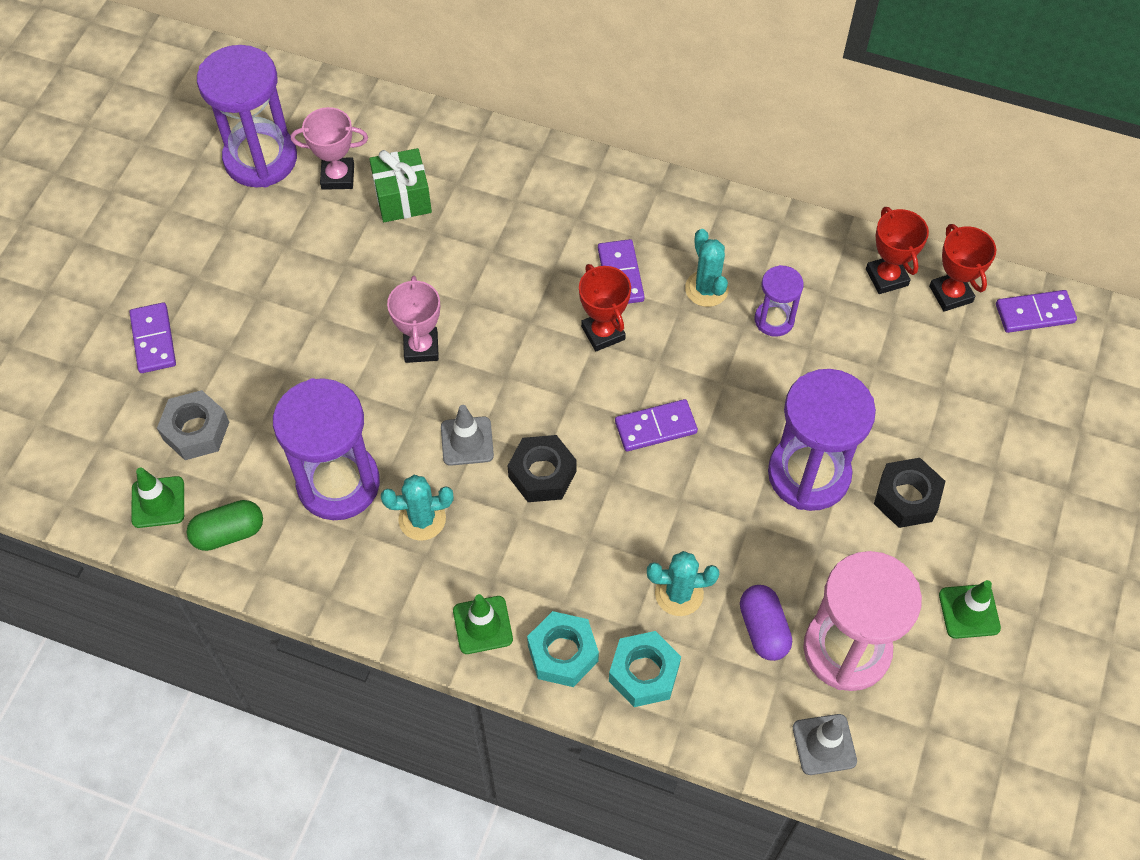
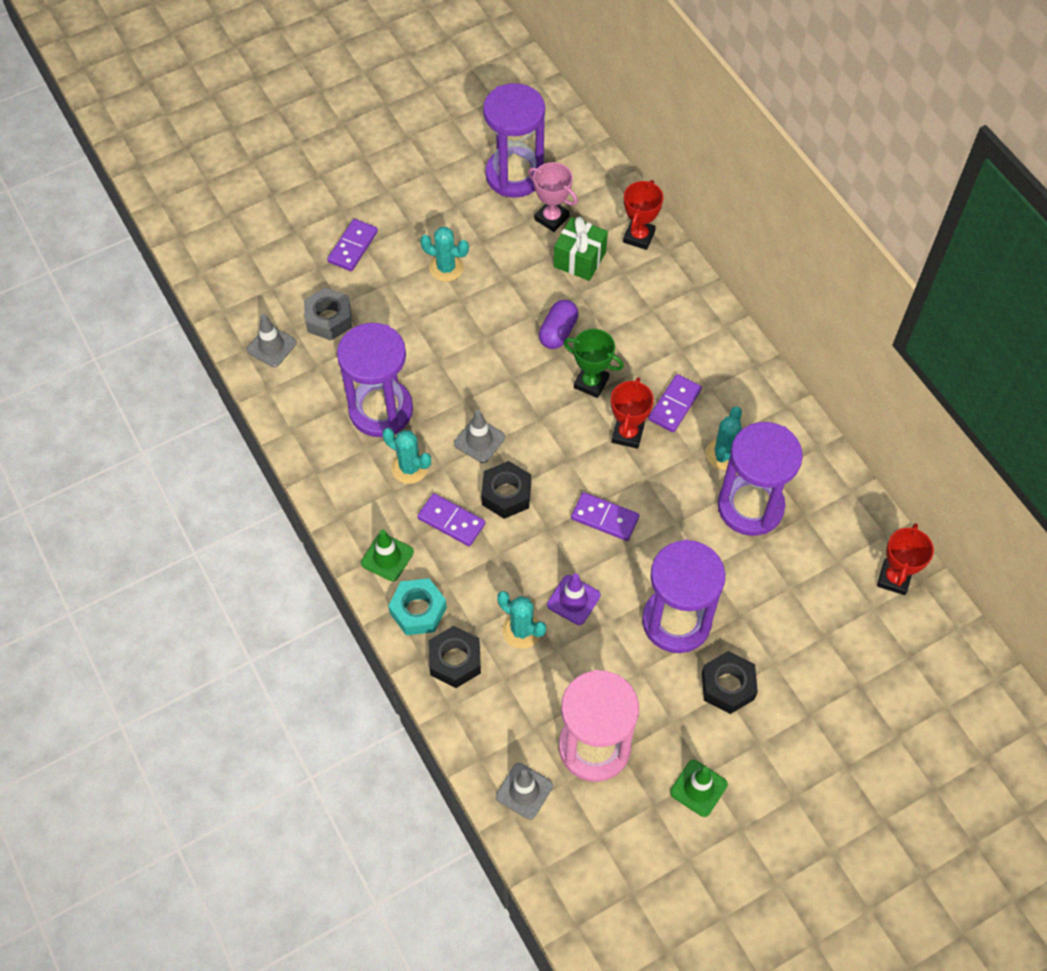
camera: 40 degrees right, 0 degrees up
green traffic cone [131,467,184,528] -> grey traffic cone [247,314,297,367]
green capsule [187,500,263,551] -> none
pink trophy [387,276,440,363] -> none
turquoise nut [609,631,681,707] -> black nut [429,626,481,688]
purple capsule [740,585,792,661] -> purple capsule moved to [539,300,578,349]
purple hourglass [755,265,804,337] -> purple hourglass [718,422,803,536], size x1.95
red trophy [866,207,929,294] -> red trophy moved to [623,180,663,250]
purple domino [996,290,1077,333] -> purple domino moved to [417,493,485,546]
none -> turquoise cactus [420,227,469,282]
none -> purple traffic cone [547,573,601,625]
none -> green trophy [564,329,624,398]

